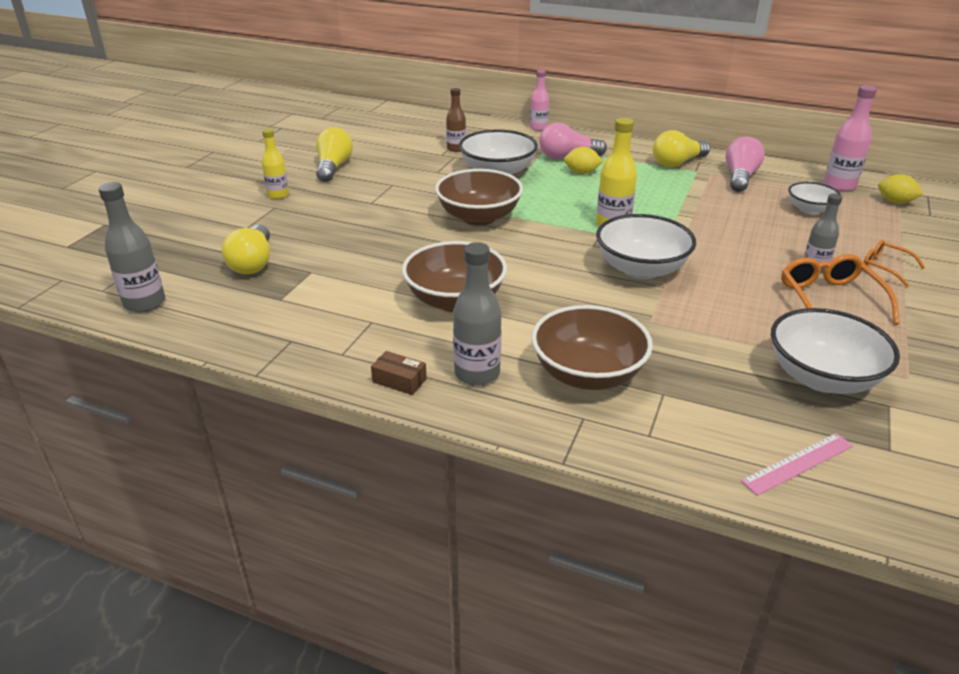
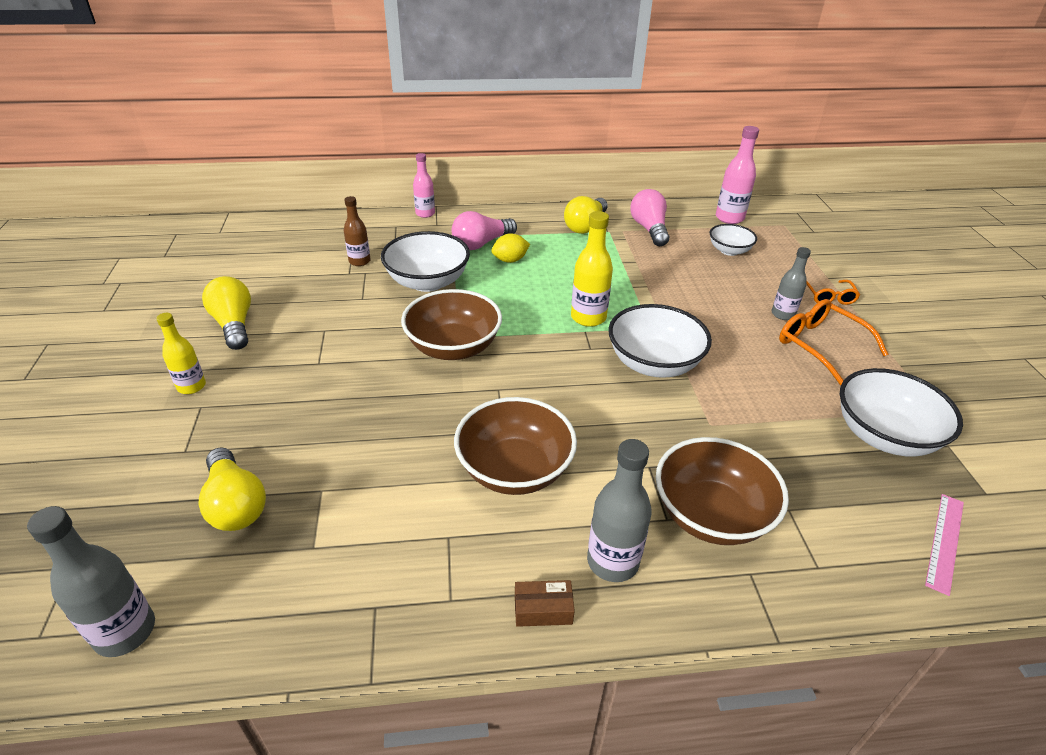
camera: 30 degrees left, 5 degrees up
orange glasses [863,240,926,287] -> orange glasses turned 105 degrees counterclockwise [807,280,860,305]
yellow lemon [878,174,923,204] -> none

